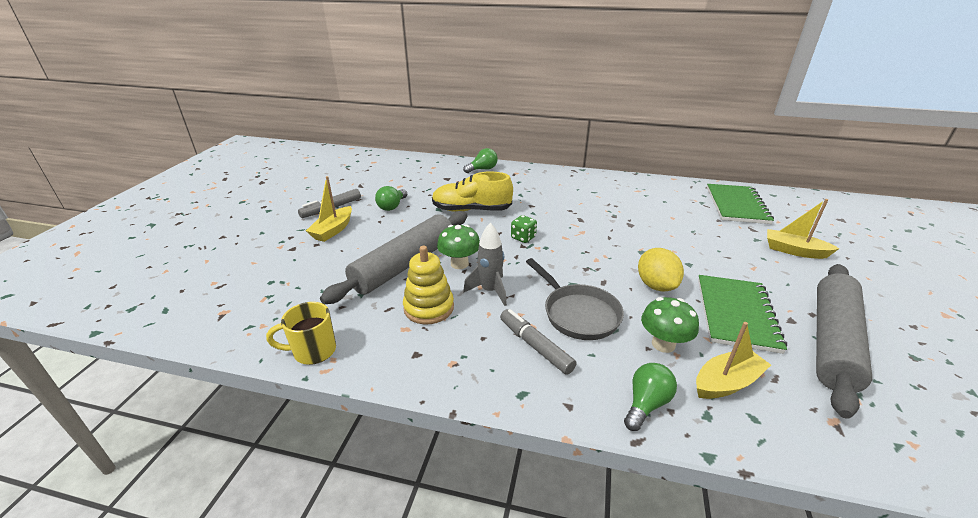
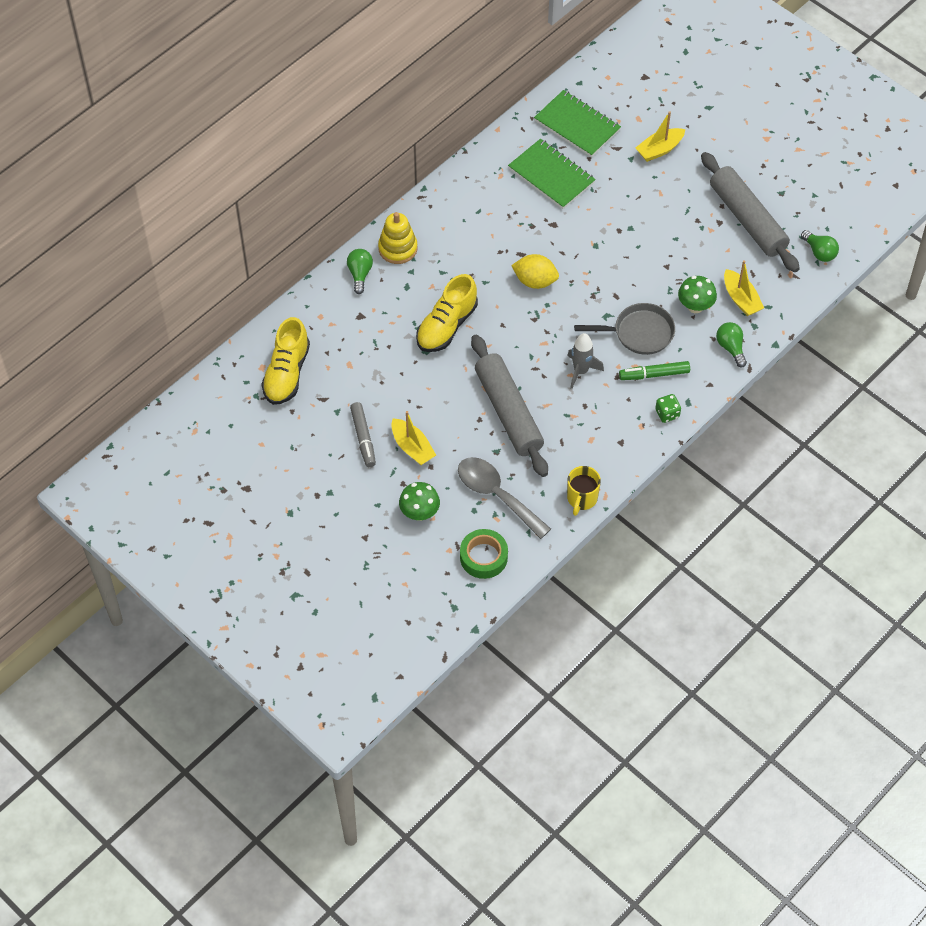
camera: 60 degrees left, 25 degrees up
green light bulb [375,186,407,211] -> green light bulb moved to [801,230,839,262]
yellow stacking toy [403,246,454,324] -> yellow stacking toy moved to [378,212,417,264]
green mushroom [437,225,480,269] -> green mushroom moved to [399,482,440,521]
grey marker [500,309,576,375] -> green marker [619,361,690,380]
green dice [511,215,537,243] -> green dice moved to [655,394,681,423]
yellow lemon [638,248,684,291] -> yellow lemon moved to [511,254,559,289]
yellow boat [696,322,771,399] -> yellow boat turned 150 degrees clockwise [724,260,764,316]
green notebook [698,275,787,354] -> green notebook moved to [508,139,596,209]
none -> yellow shoe [261,317,310,405]
none -> grey spoon [458,457,551,539]
none -> green tape [460,529,508,579]

